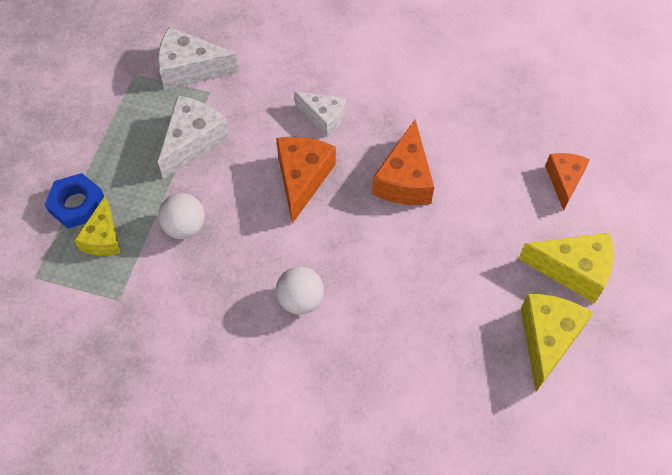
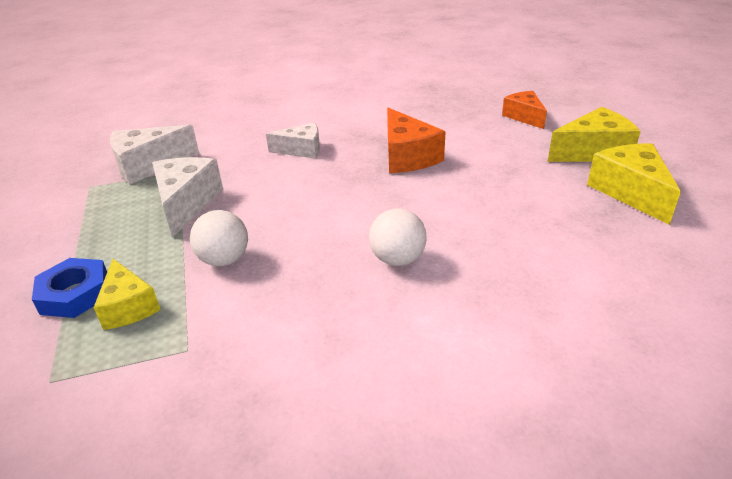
camera: 30 degrees left, 25 degrees down
orange cheese [276,137,336,224] -> none

